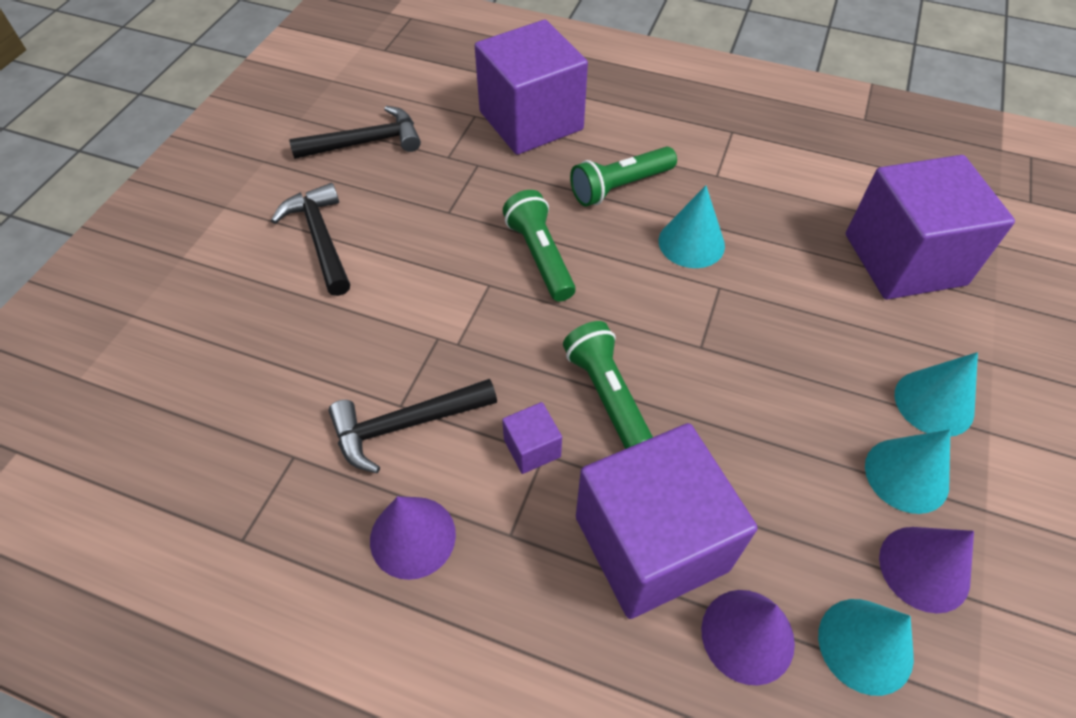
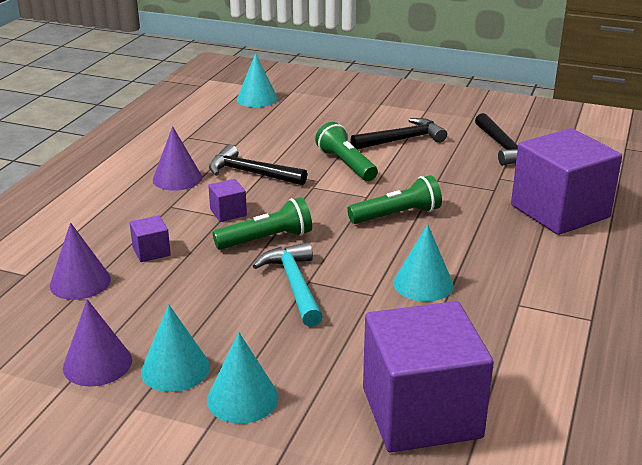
camera: 90 degrees right, 25 degrees down
black hammer [329,379,497,473] -> black hammer turned 45 degrees counterclockwise [209,144,307,185]
green flashlight [570,146,677,207] -> green flashlight moved to [315,122,378,181]
purple cube [576,423,758,619] -> purple cube [130,215,171,262], size x0.41
turquoise cone [818,599,914,696] -> turquoise cone moved to [237,53,278,107]
none -> turquoise hammer [253,242,323,327]

